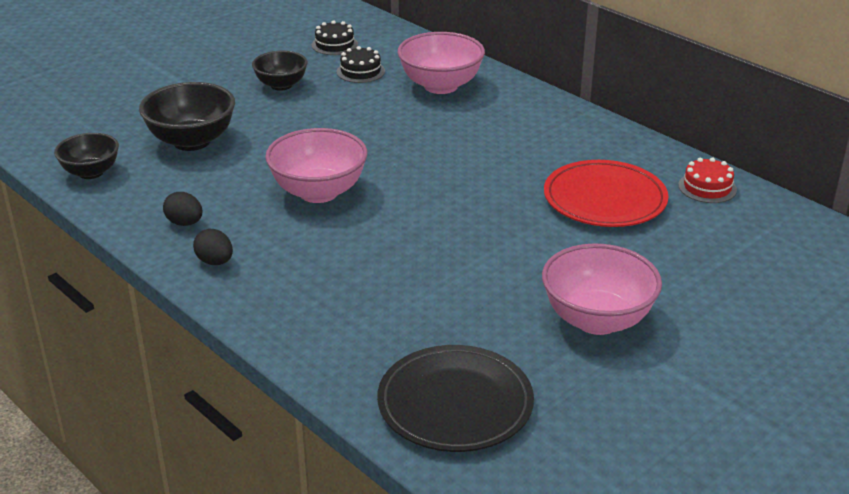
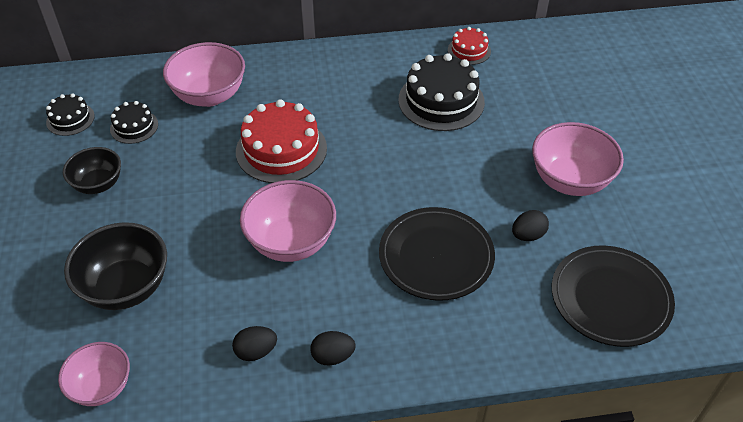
camera: 55 degrees left, 15 degrees up
black bowl [54,133,119,179] -> pink bowl [58,342,130,406]
red plate [544,160,669,227] -> black cake [398,53,485,131]
none -> red cake [236,99,327,183]
none -> black plate [379,207,495,301]
none -> black egg [512,210,549,241]

